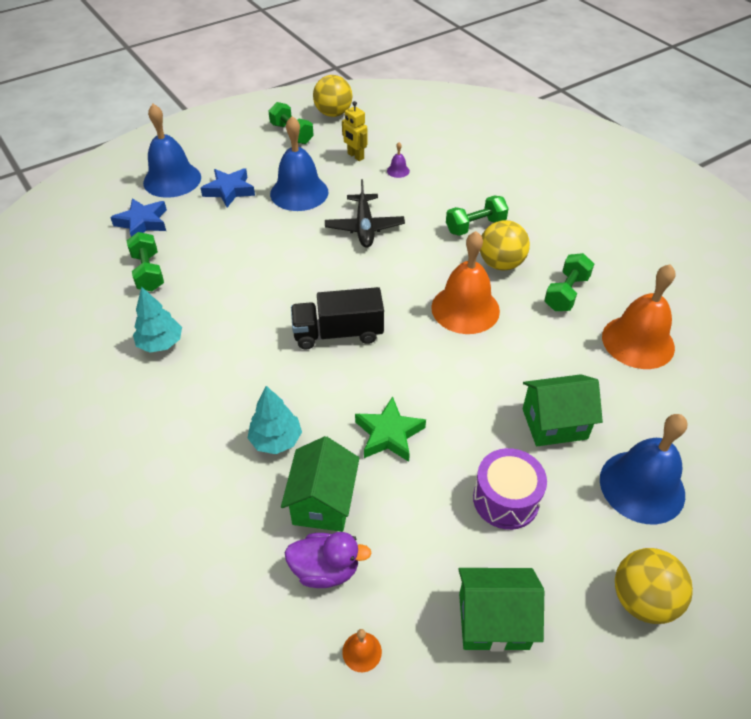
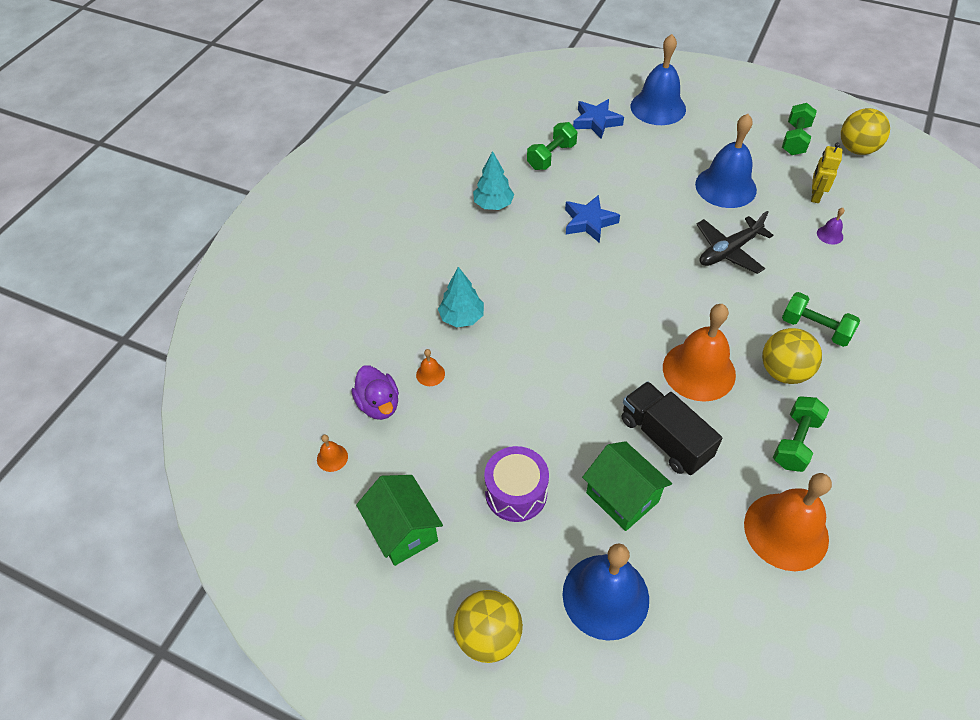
camera: 60 degrees right, 5 degrees up
blue star [200,168,255,207] -> blue star moved to [565,195,620,243]
green house [281,436,359,532] -> orange bell [416,349,445,386]
black truck [291,287,384,349] -> black truck moved to [621,381,723,475]
green star [355,396,426,462] -> none
green dumbbell [544,253,594,311] -> green dumbbell turned 60 degrees counterclockwise [773,396,829,472]

